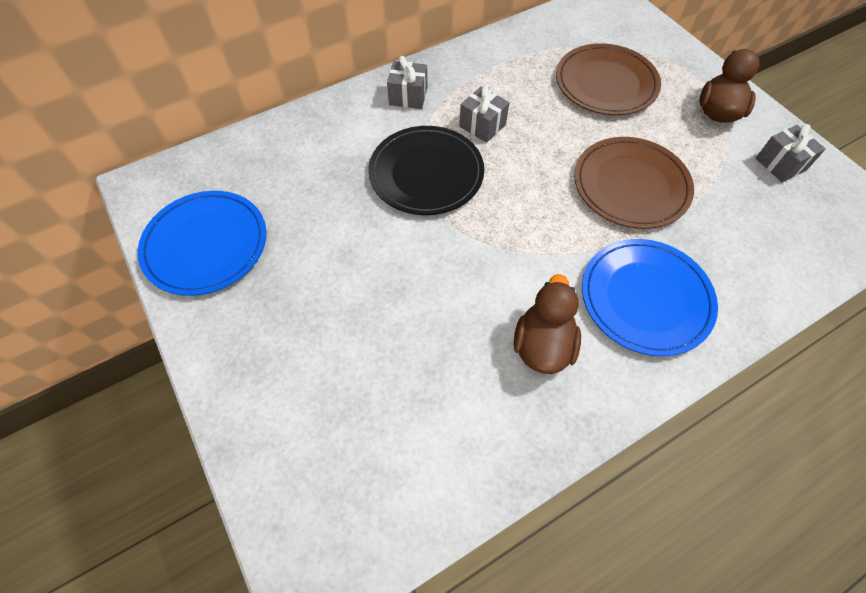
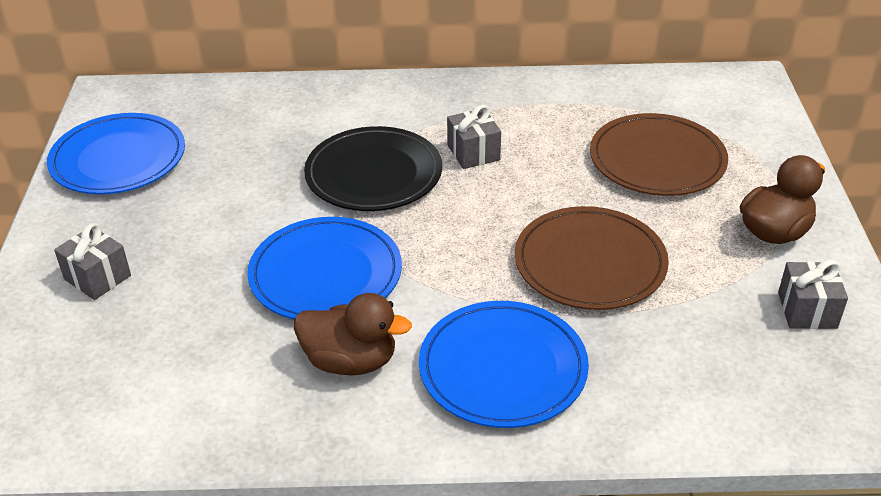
camera: 30 degrees right, 20 degrees down
grey gift [387,56,427,109] -> grey gift moved to [54,223,131,300]
brown duck [514,274,581,374] -> brown duck turned 60 degrees clockwise [294,293,412,375]
none -> blue plate [247,217,402,320]

